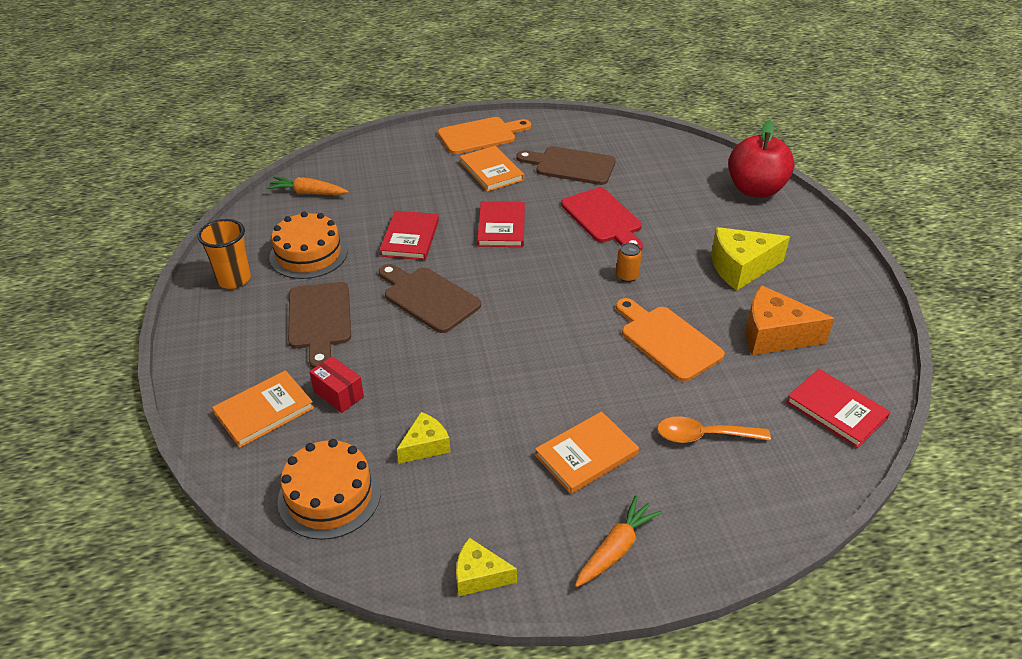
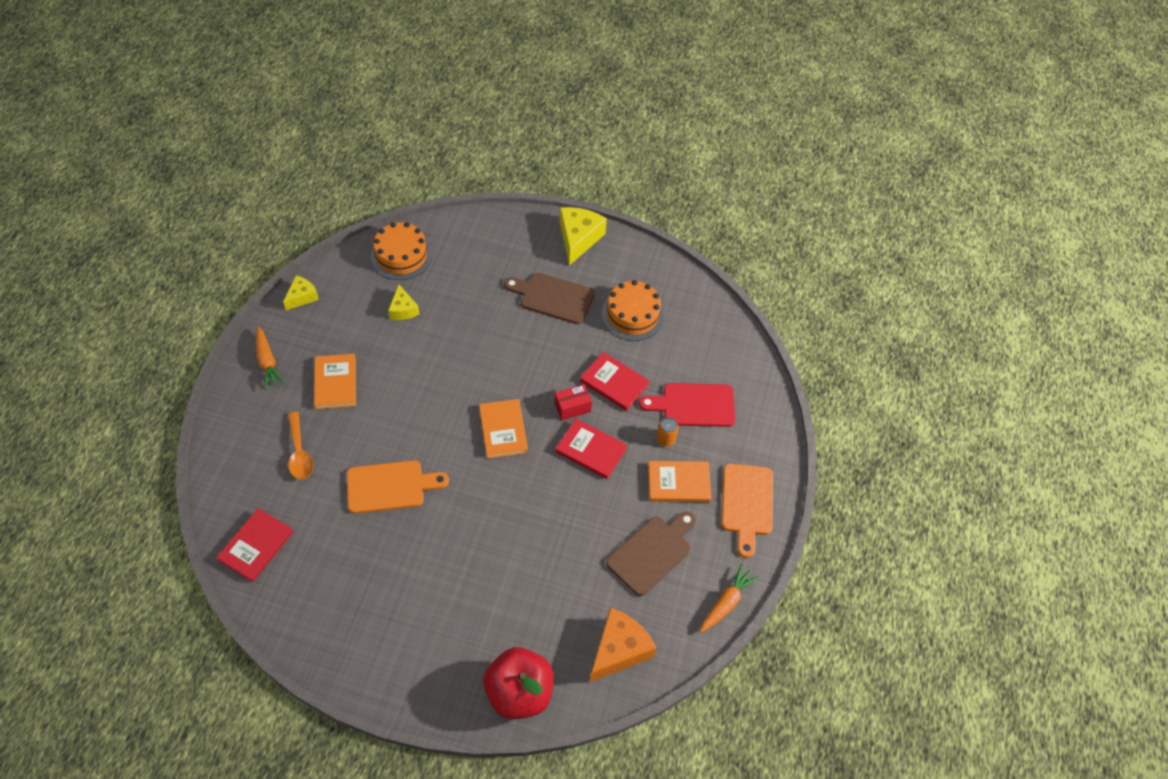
camera: 115 degrees right, 15 degrees up
orange cup [198,219,251,289] -> none
orange book [212,370,314,448] -> orange book moved to [479,399,528,459]
orange carrot [266,176,348,195] -> orange carrot moved to [700,564,759,633]
red box [309,356,364,413] -> red box moved to [555,384,592,421]
brown cutting board [379,264,481,333] -> none
red cutting board [561,188,643,250] -> red cutting board moved to [639,383,736,427]
orange can [616,243,642,282] -> orange can moved to [657,417,679,446]
orange spoon [657,416,771,443] -> orange spoon turned 135 degrees clockwise [288,412,314,480]
yellow cheese [711,227,790,290] -> yellow cheese moved to [560,207,607,266]
orange cheese [746,285,835,355] -> orange cheese moved to [590,607,657,682]
red book [786,369,891,448] -> red book turned 45 degrees counterclockwise [216,508,293,582]

